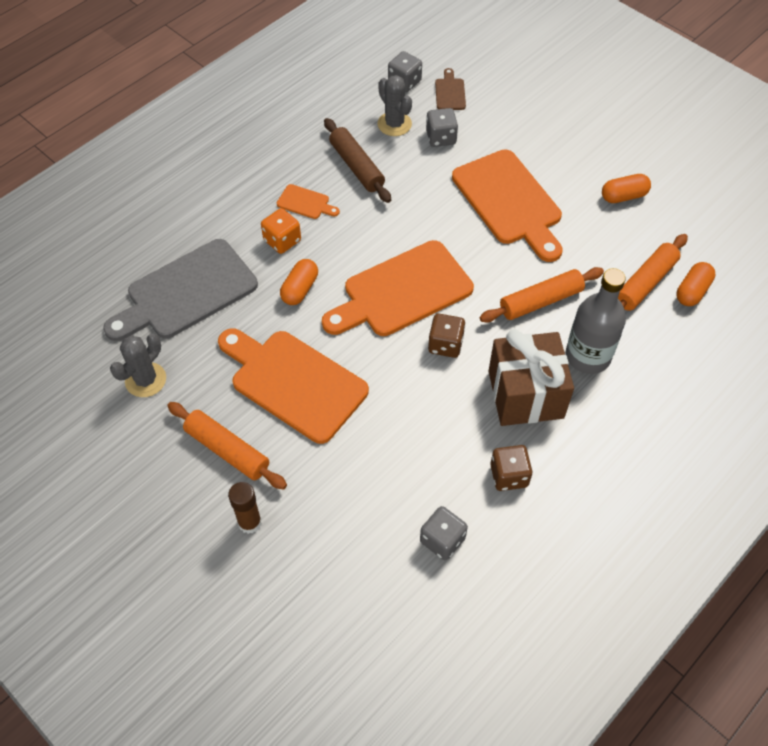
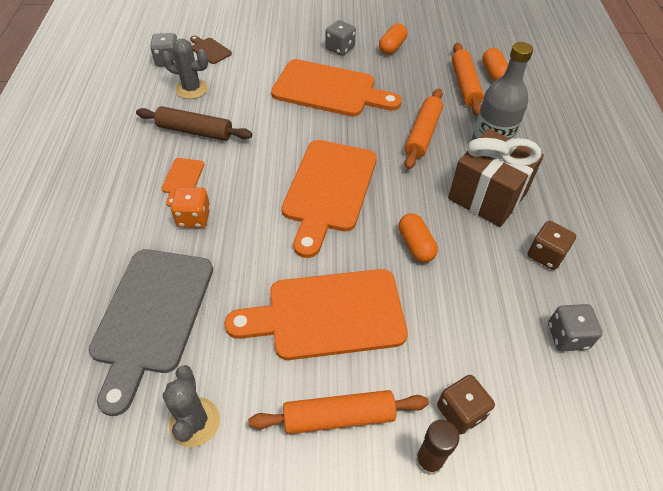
camera: 45 degrees left, 5 degrees down
orange cutting board [277,184,340,219] -> orange cutting board turned 120 degrees clockwise [161,158,204,207]
orange capsule [280,259,318,305] -> orange capsule moved to [399,213,438,263]
grey dice [426,108,458,147] -> grey dice moved to [325,20,356,56]
brown dice [428,314,465,358] -> brown dice moved to [437,375,495,435]

